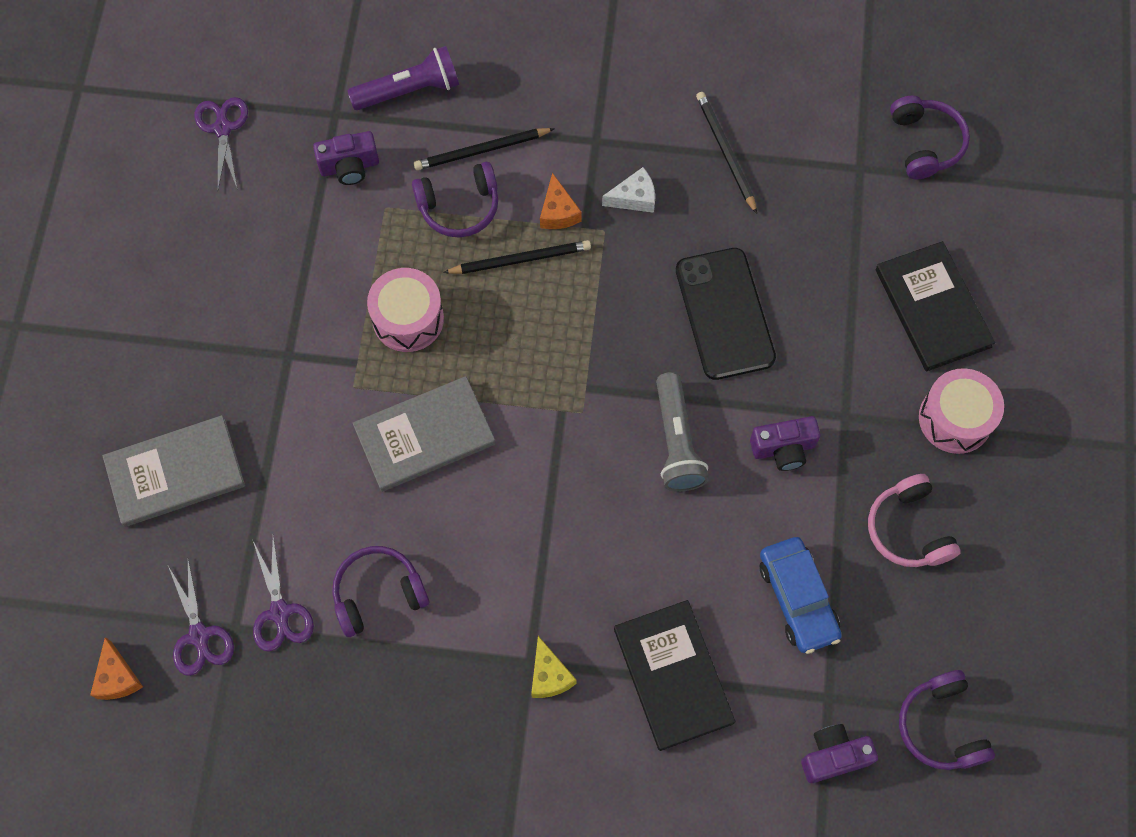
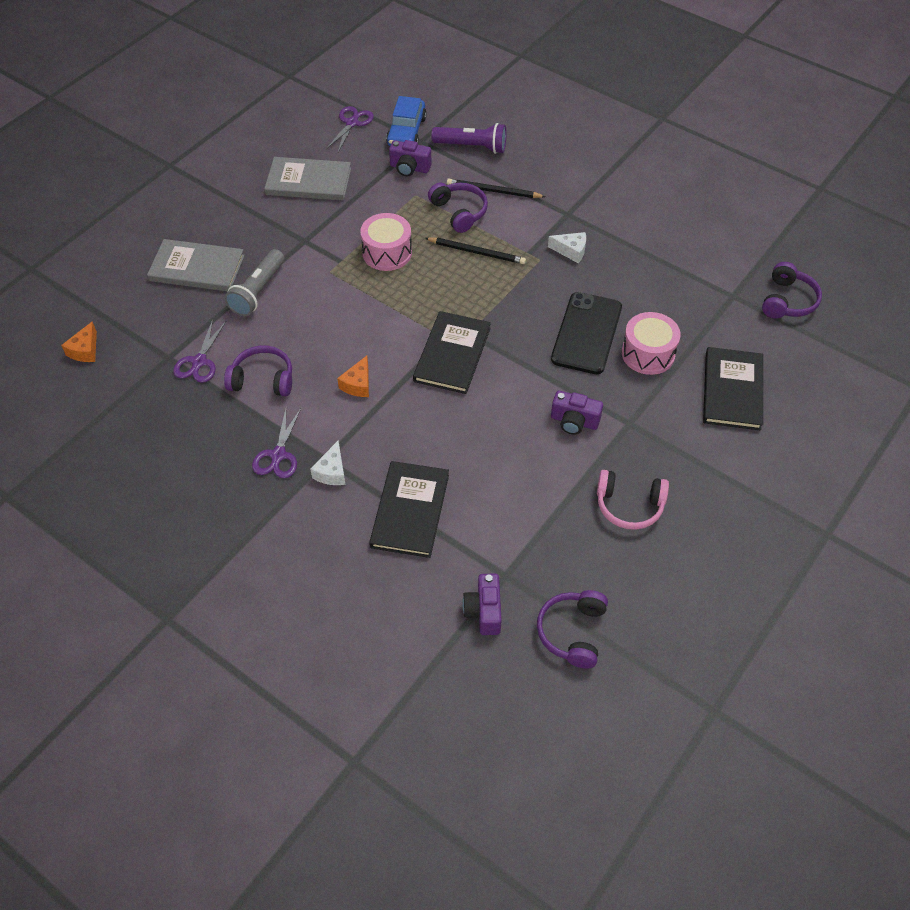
camera: 30 degrees right, 15 degrees down
purple scissors [168,560,234,676] -> purple scissors moved to [252,408,301,478]
grey book [353,376,496,492] -> grey book moved to [264,157,351,201]
purple headphones [412,162,498,238] -> purple headphones turned 135 degrees counterclockwise [428,183,488,233]
yellow cheese [531,636,577,698] -> white cheese [310,441,345,485]
orange cheese [540,173,582,229] -> orange cheese moved to [337,356,369,397]
grey flashlight [656,372,708,492] -> grey flashlight moved to [224,249,284,316]
black pencil [696,92,757,214] -> none
blue car [760,537,842,654] -> blue car moved to [386,96,427,146]
purple camera [801,724,878,783] -> purple camera turned 105 degrees counterclockwise [462,574,502,635]
pink headphones [868,474,961,567] -> pink headphones turned 90 degrees counterclockwise [597,470,669,530]
pink drum [919,368,1004,454] -> pink drum moved to [622,312,681,375]
none -> black book [413,311,491,394]

